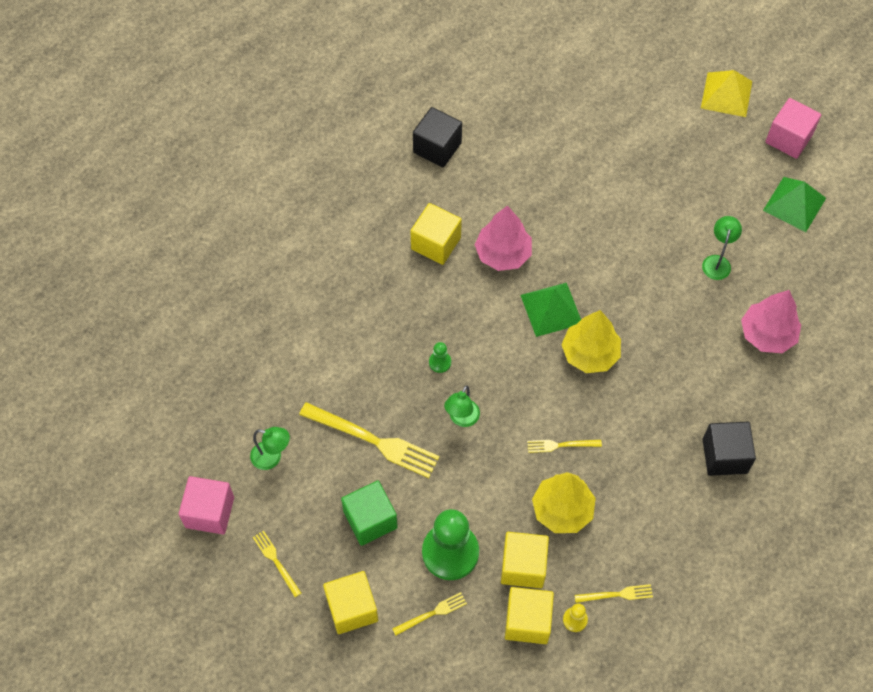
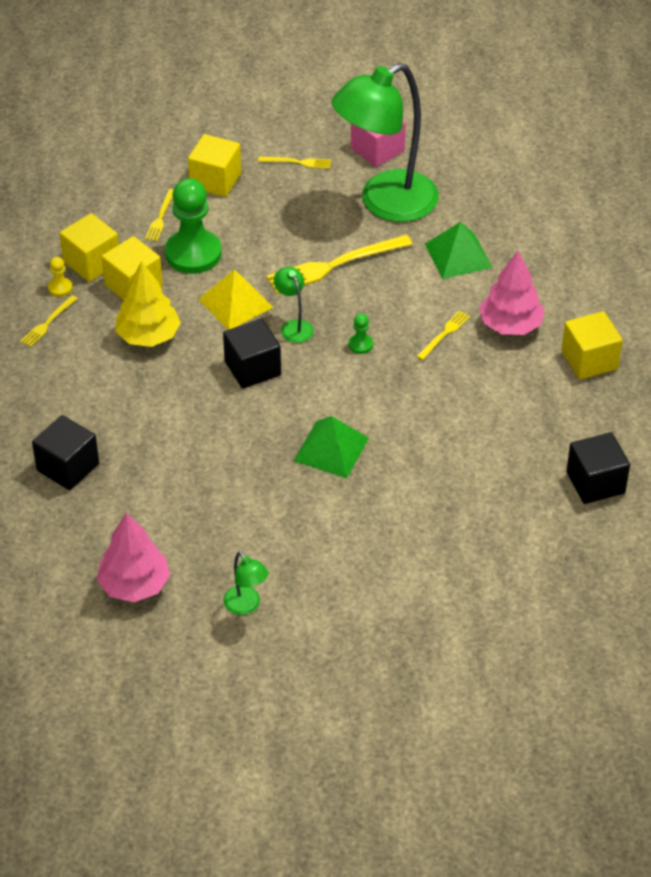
camera: 130 degrees right, 15 degrees down
green lamp [250,427,290,470] -> green lamp [332,63,439,222], size x2.50
green cube [341,480,398,546] -> none
yellow cube [410,203,462,265] -> yellow cube moved to [562,311,623,380]
pink tree [475,205,532,271] -> pink tree moved to [479,251,545,335]
yellow fork [527,440,602,453] -> yellow fork moved to [416,310,470,360]
yellow tree [561,310,621,373] -> none
yellow pyramid [701,70,752,117] -> yellow pyramid moved to [198,270,274,330]
green pyramid [763,177,826,232] -> green pyramid moved to [425,222,493,279]
pink cube [765,98,821,159] -> none
none -> black cube [223,318,281,389]

